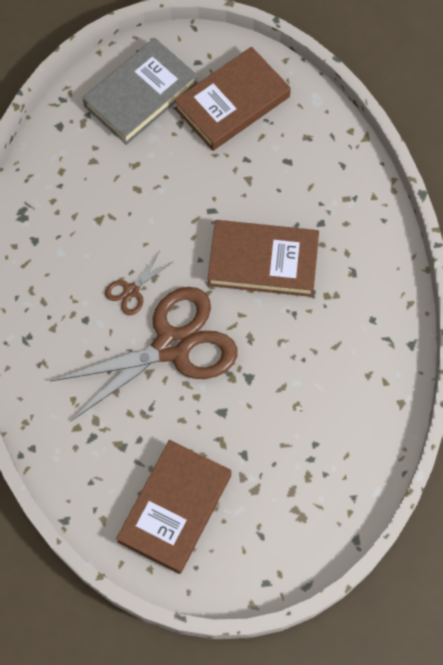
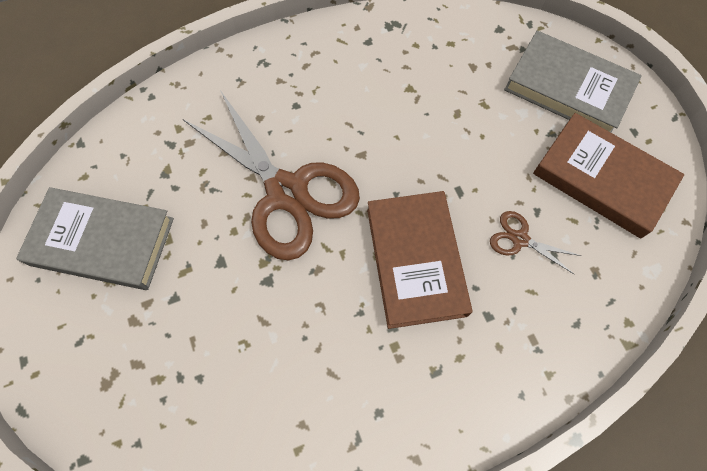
camera: 75 degrees right, 0 degrees up
brown scissors [105,251,172,315] -> brown scissors moved to [490,211,581,274]
brown book [116,440,231,574] -> grey book [16,187,174,290]

